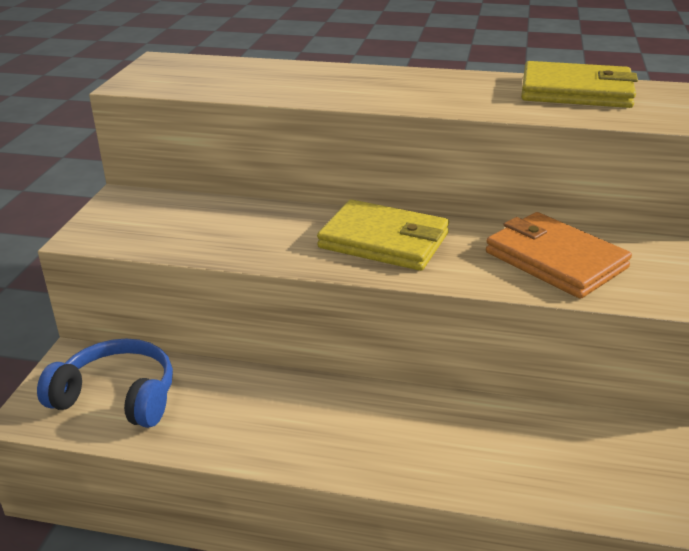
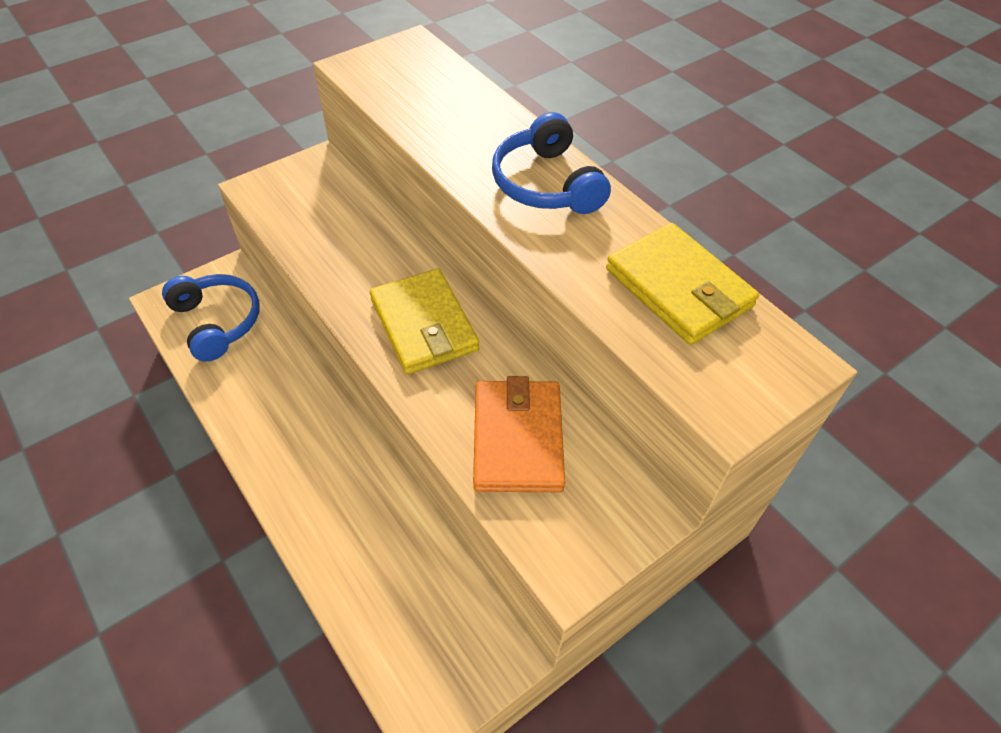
camera: 40 degrees right, 20 degrees up
none -> blue headphones [492,112,611,214]

